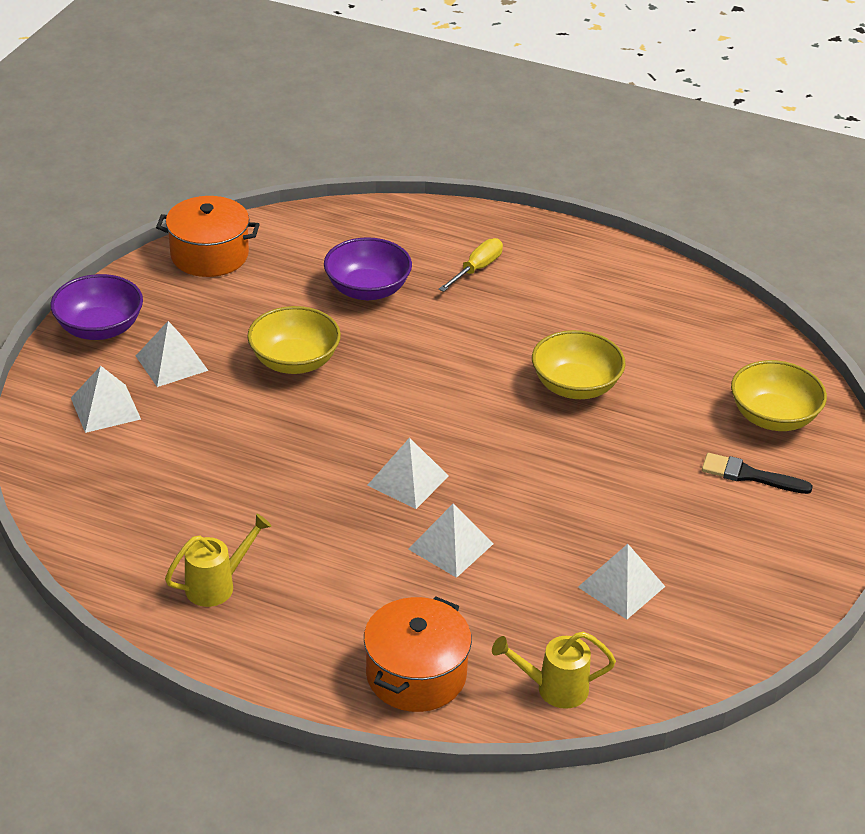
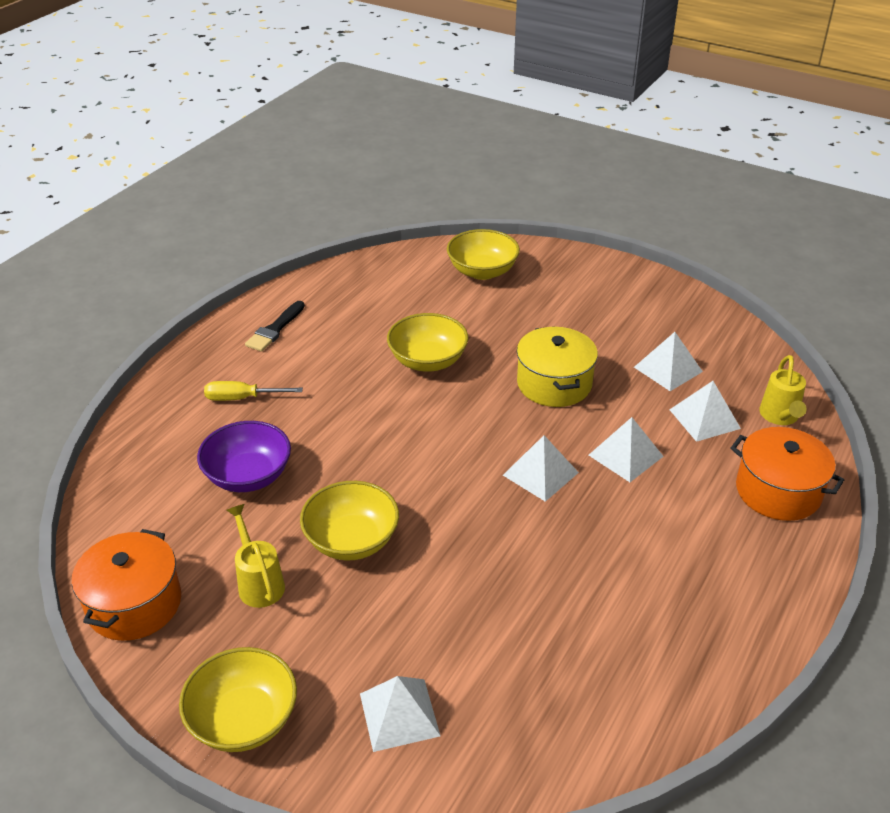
camera: 80 degrees left, 0 degrees up
purple bowl [50,274,143,340] -> yellow bowl [179,647,297,752]
white pyramid [136,321,208,387] -> white pyramid moved to [669,381,741,442]
yellow watering can [165,514,272,607] -> yellow watering can moved to [226,504,285,608]
yellow screwdriver [439,238,503,292] -> yellow screwdriver turned 45 degrees counterclockwise [204,381,303,401]
black brush [702,453,813,494] -> black brush moved to [245,301,305,352]
none -> yellow pot [517,326,598,407]

